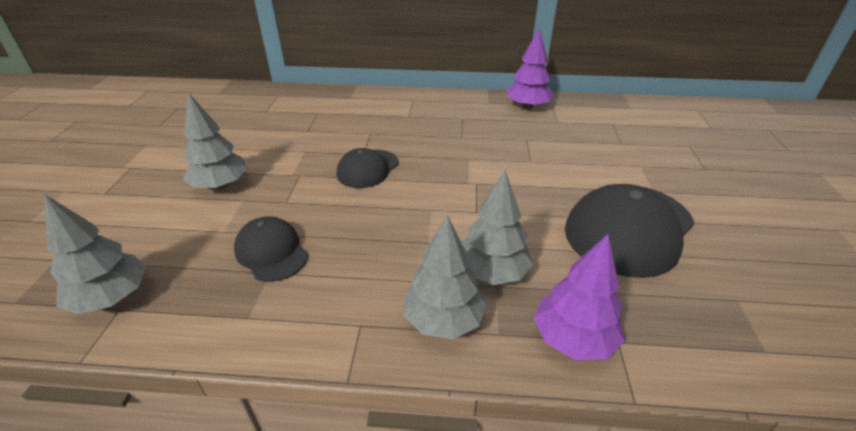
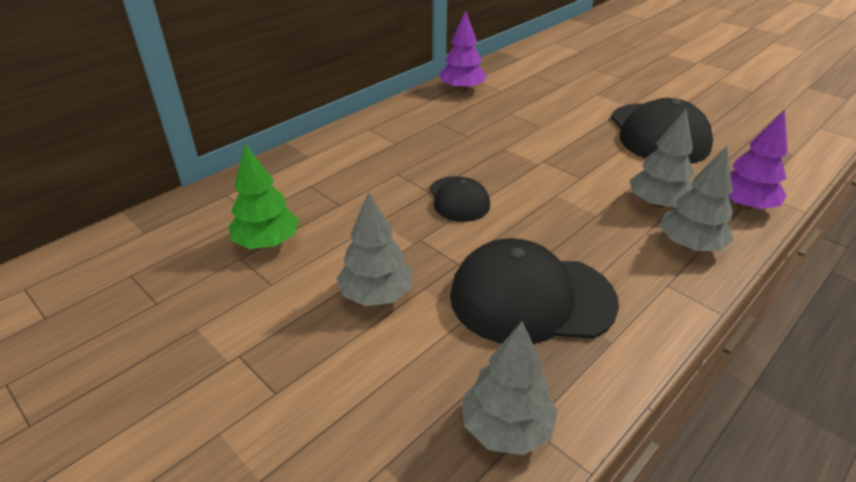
camera: 50 degrees left, 0 degrees up
black cap [234,216,308,282] -> black cap [450,238,619,344], size x1.80
none -> green tree [229,144,299,249]

